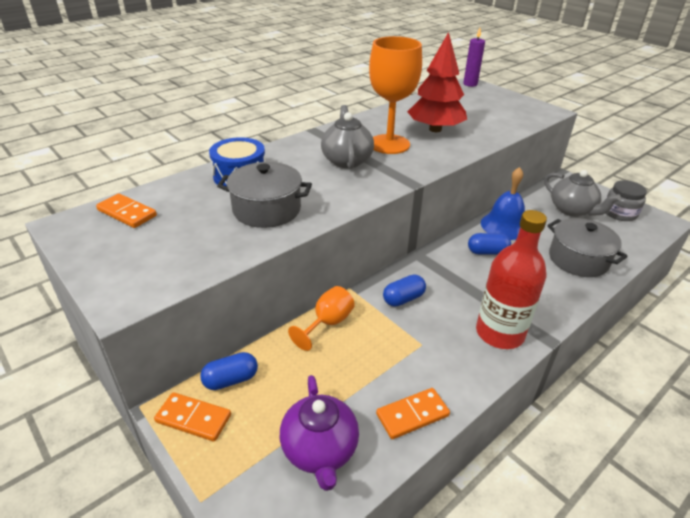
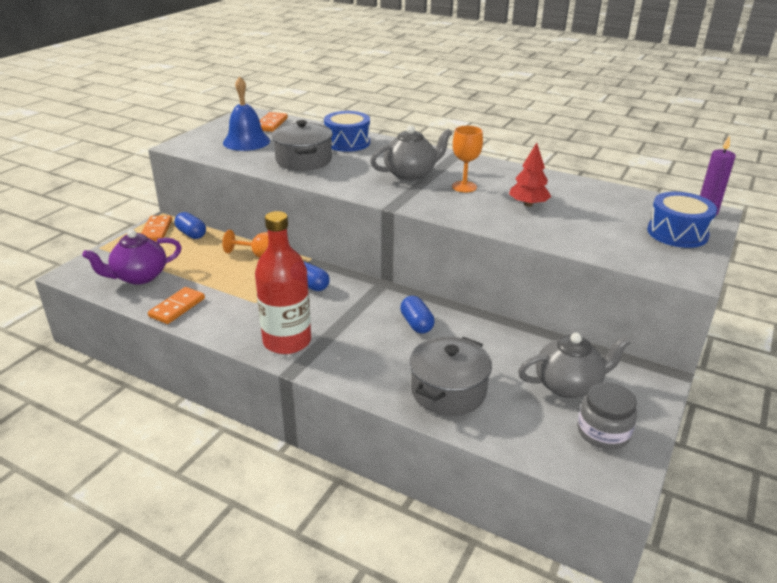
camera: 70 degrees right, 5 degrees down
orange goblet [369,36,422,154] -> orange goblet [452,126,483,192], size x0.55
orange domino [376,388,450,439] -> orange domino turned 75 degrees clockwise [148,287,205,324]
red tree [407,32,467,132] -> red tree [509,143,552,207], size x0.58
blue bell [481,167,525,240] -> blue bell moved to [223,76,270,151]
grey teapot [544,170,621,217] -> grey teapot turned 135 degrees counterclockwise [518,333,631,398]
none -> blue drum [647,192,717,248]

